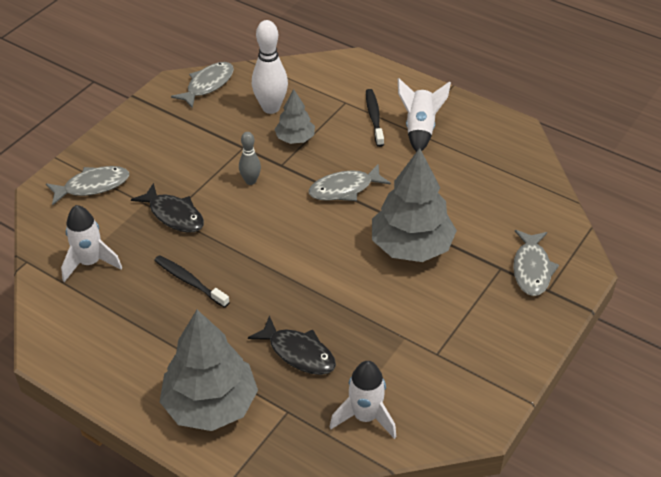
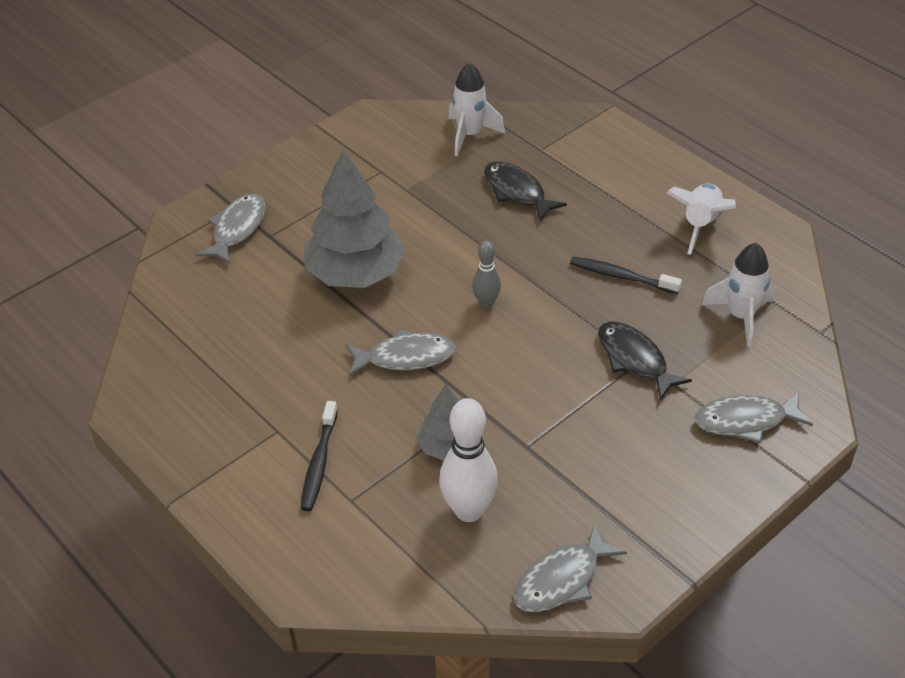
camera: 165 degrees left, 0 degrees up
black toothbrush [154,255,230,308] -> black toothbrush turned 150 degrees clockwise [570,257,682,294]
grey tree [160,310,258,431] -> none
grey bowling pin [239,132,261,185] -> grey bowling pin moved to [472,241,501,308]
white rocket [398,78,451,152] -> white rocket moved to [666,183,736,255]

